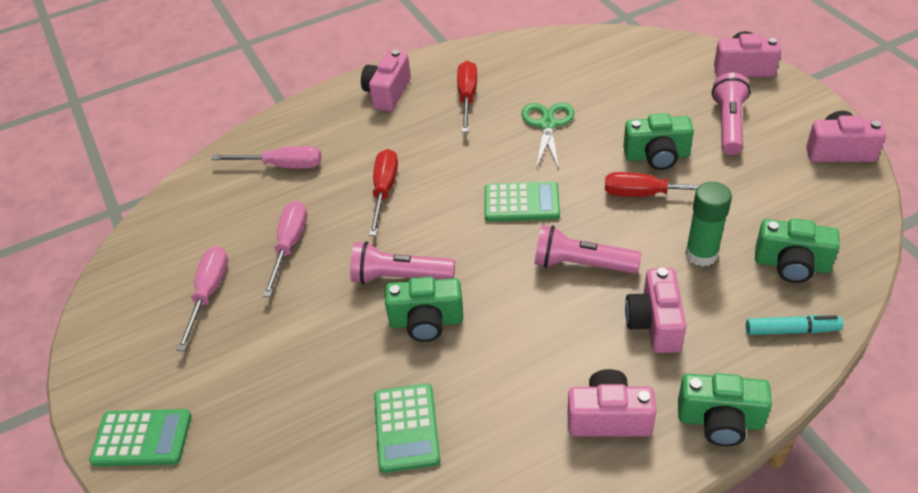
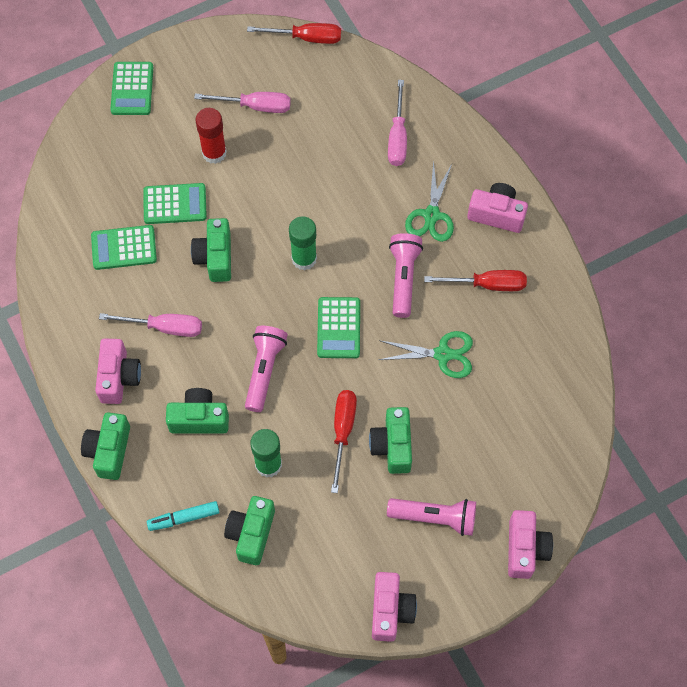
camera: 85 degrees right, 20 degrees up
pink screwdriver [263,201,307,297] -> pink screwdriver moved to [99,313,202,337]
pink flashlight [350,242,455,284] -> pink flashlight moved to [389,233,423,318]
red screwdriver [369,149,398,236] -> red screwdriver moved to [247,23,341,44]
pink camera [625,268,686,353] -> green camera [166,388,229,433]
turquoise marker [746,315,843,335] -> turquoise marker turned 75 degrees clockwise [147,501,219,531]
none -> green calculator [143,183,207,224]
none -> red glue stick [195,108,227,164]
none -> green glue stick [289,216,317,270]
none -> green scissors [405,160,454,242]

